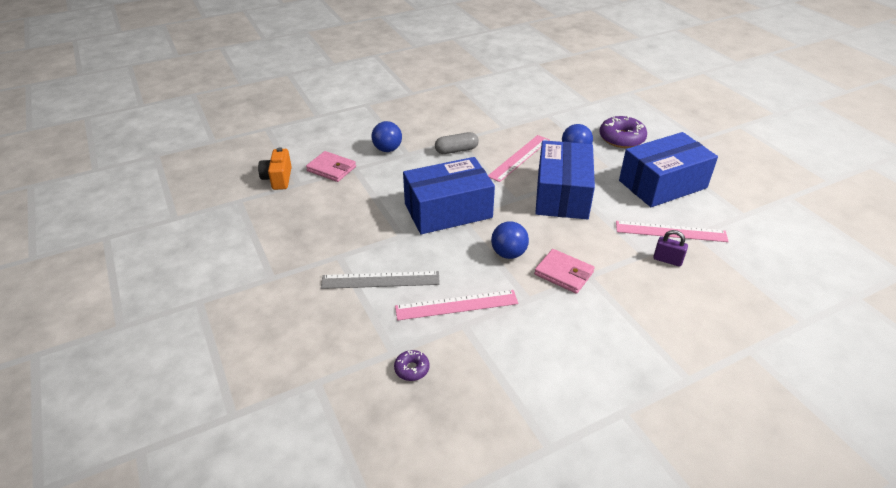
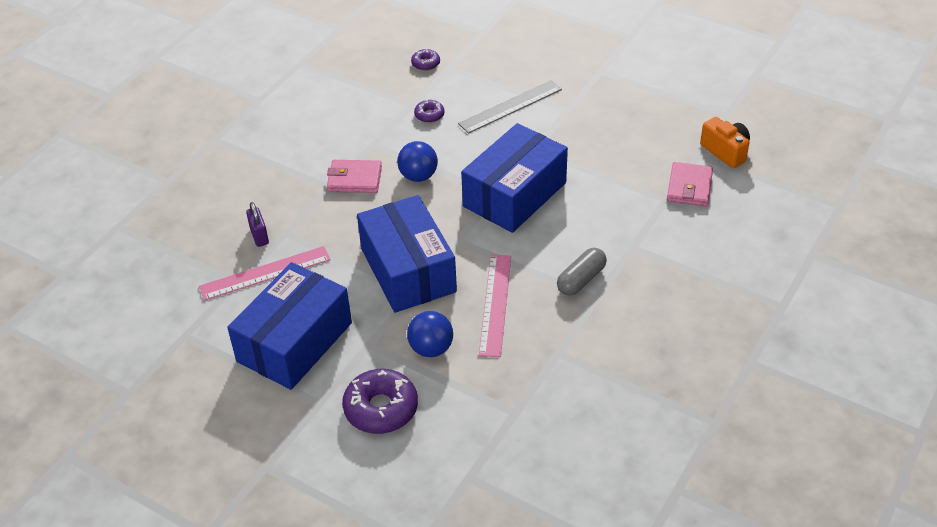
camera: 150 degrees right, 5 degrees up
pink wallet [306,151,356,182] -> pink wallet turned 75 degrees counterclockwise [667,162,713,207]
blue ball [371,121,402,152] -> none
pink ruler [395,290,518,321] -> purple donut [414,100,445,123]
purple padlock [653,230,688,267] -> purple padlock turned 75 degrees clockwise [246,202,269,247]

